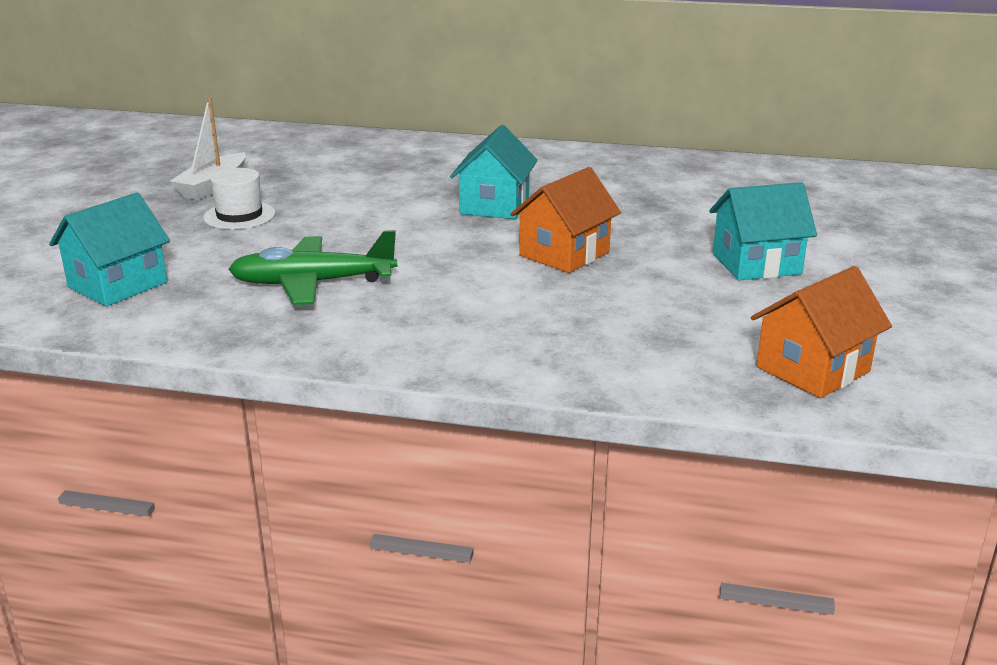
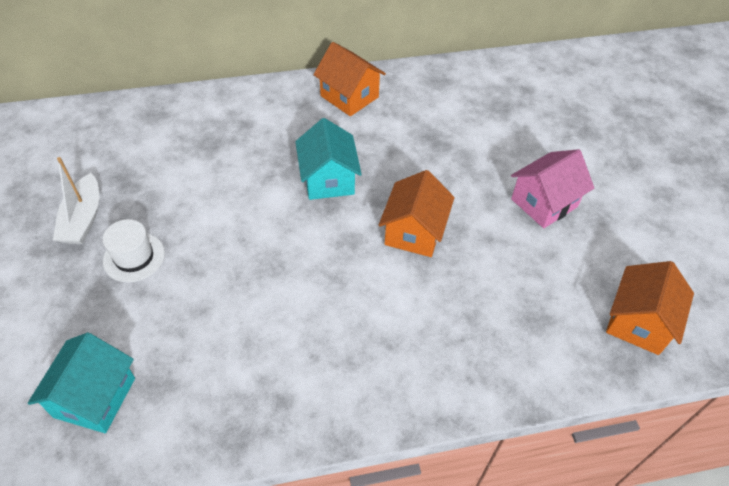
camera: 25 degrees left, 25 degrees up
green plane [228,230,397,305] -> none
turquoise house [709,182,817,280] -> pink house [511,149,594,228]
none -> orange house [313,42,386,116]

